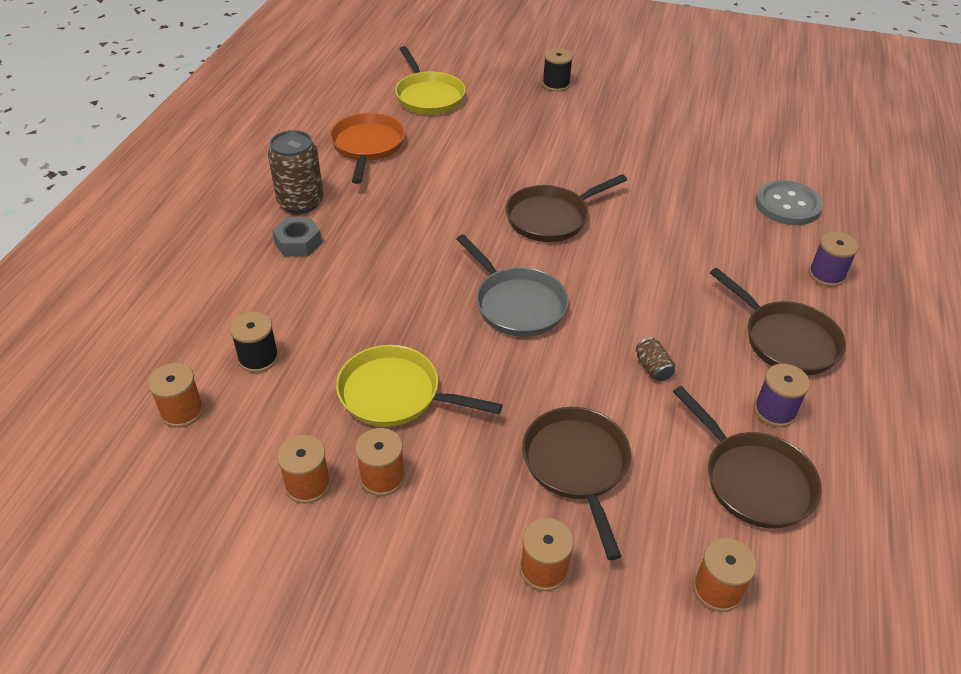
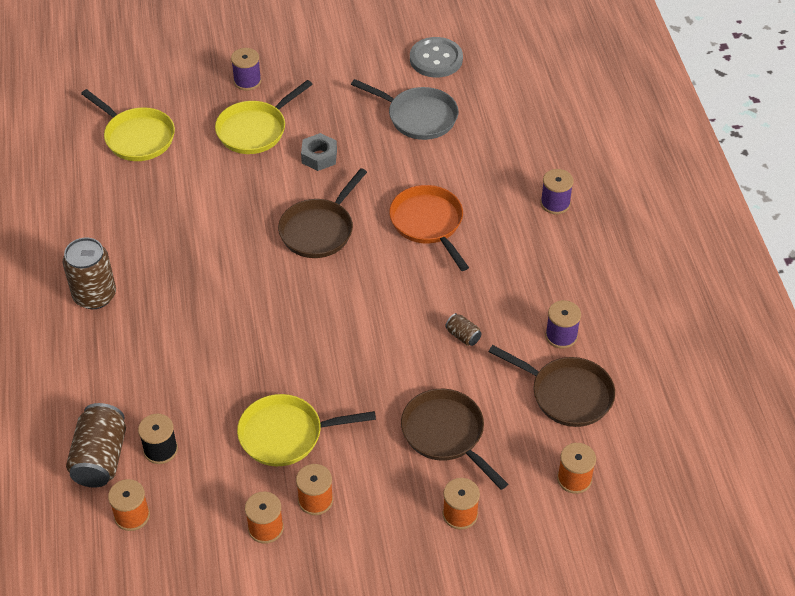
camera: 25 degrees left, 5 degrees up
grey nut [272,217,322,257] -> grey nut moved to [301,133,337,171]
orange pan [330,113,405,184] -> orange pan moved to [389,185,469,271]
grey pan [456,235,569,337] -> grey pan moved to [351,79,459,140]
black spool [542,48,573,92] -> purple spool [231,48,261,91]
brown pan [710,268,846,375] -> none
grey button [755,180,823,225] -> grey button moved to [410,37,463,78]
none -> brown can [66,403,126,488]
none -> yellow pan [215,80,313,154]

